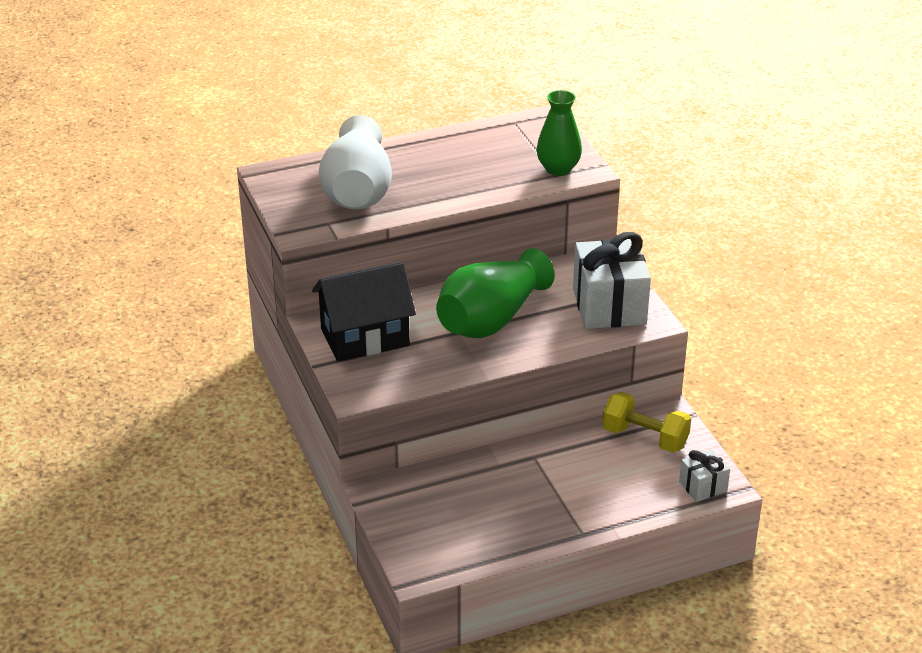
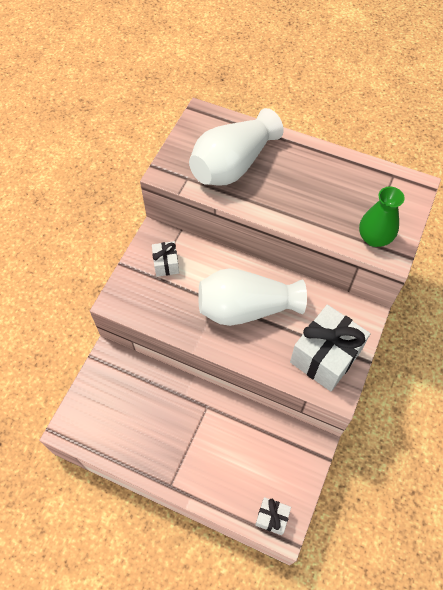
camera: 45 degrees right, 25 degrees up
black house [312,262,416,361] -> white gift [152,241,179,277]
green vase [436,248,555,338] -> white vase [198,268,307,326]
yellow dumbbell [603,392,691,453] -> none

